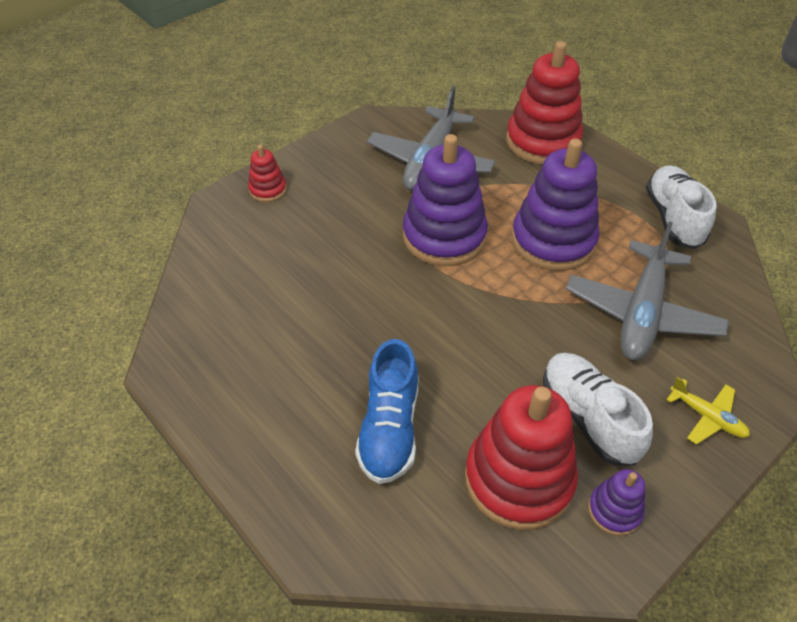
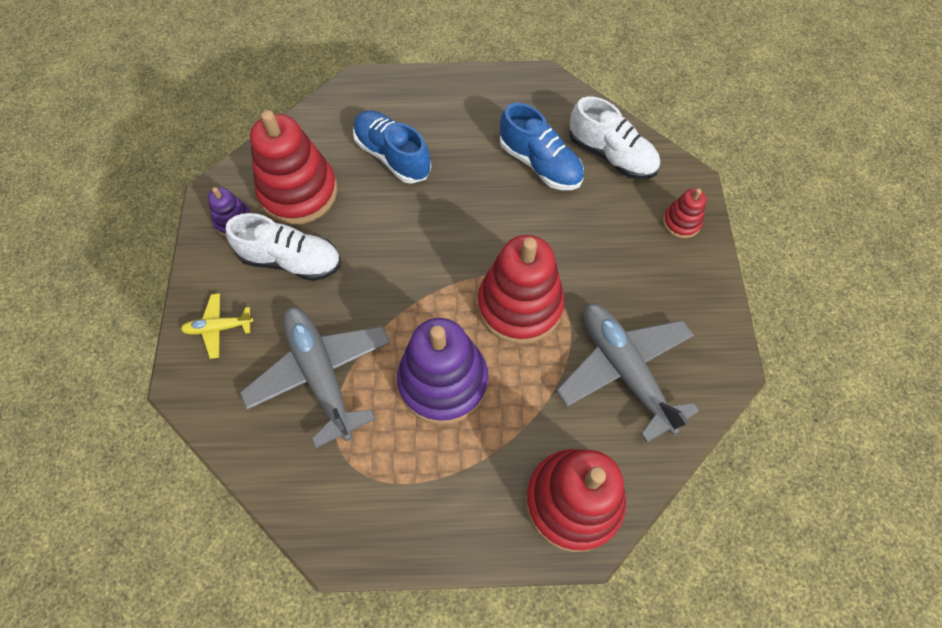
camera: 130 degrees right, 15 degrees up
purple stacking toy [403,134,488,266] -> red stacking toy [478,235,565,344]
white shoe [646,165,716,249] -> white shoe moved to [570,96,660,179]
none -> blue shoe [500,103,584,190]

